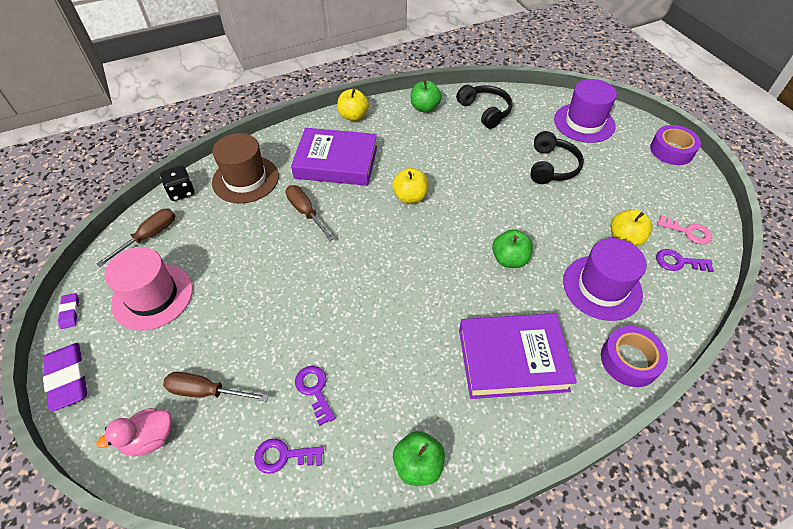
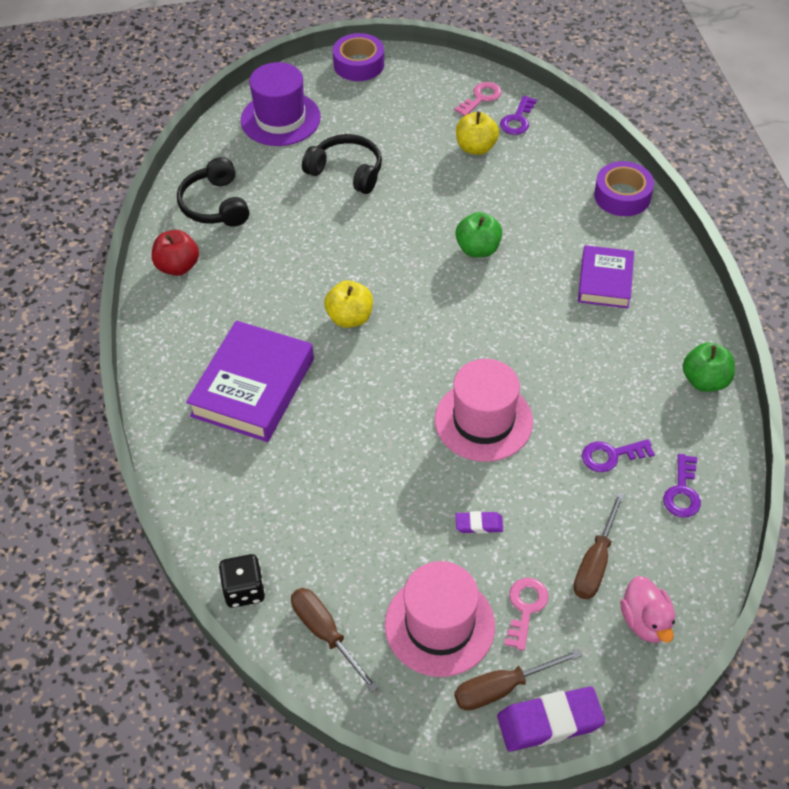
camera: 75 degrees left, 0 degrees up
purple eraser [58,293,79,329] -> purple eraser moved to [455,511,503,534]
brown hat [212,133,279,204] -> none
brown screwdriver [285,185,334,241] -> brown screwdriver moved to [454,649,582,711]
yellow apple [337,89,369,121] -> none
green apple [411,80,442,113] -> red apple [152,230,199,276]
black headphones [456,85,512,129] -> black headphones turned 90 degrees counterclockwise [177,157,249,227]
purple book [459,313,577,399] -> purple book [578,245,634,308], size x0.62
purple hat [563,238,647,321] -> none
none -> pink hat [435,359,533,462]
none -> pink key [504,578,549,651]

